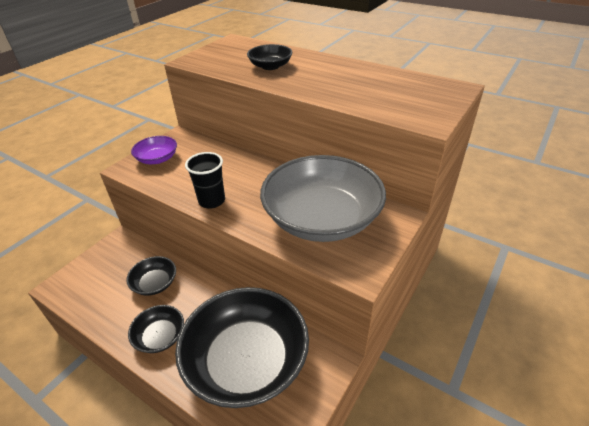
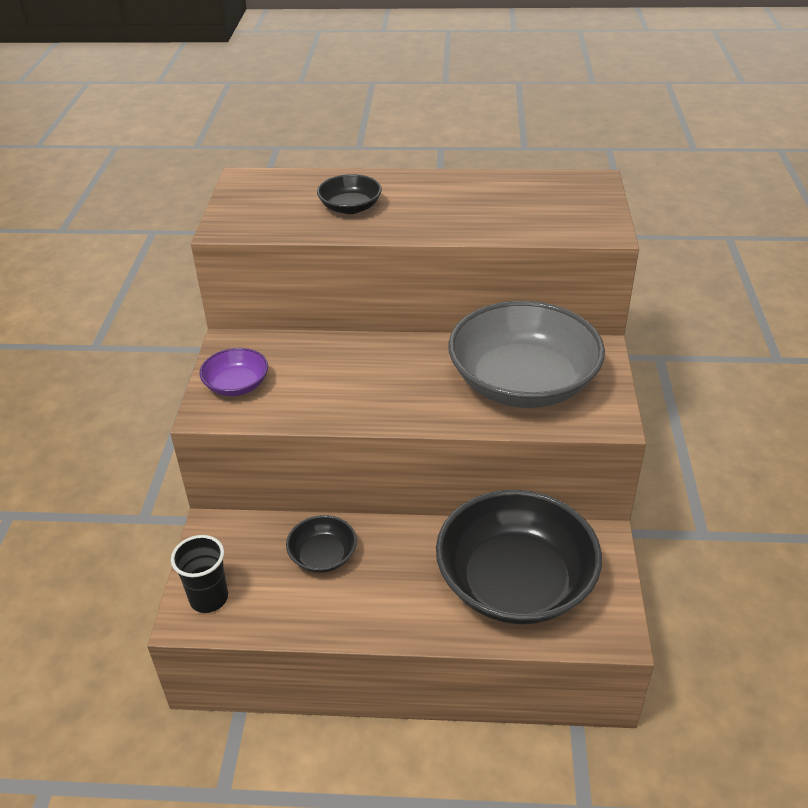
camera: 30 degrees left, 0 degrees up
black bowl [128,305,184,353] -> none
black cup [185,152,225,209] -> black cup moved to [171,535,228,613]

